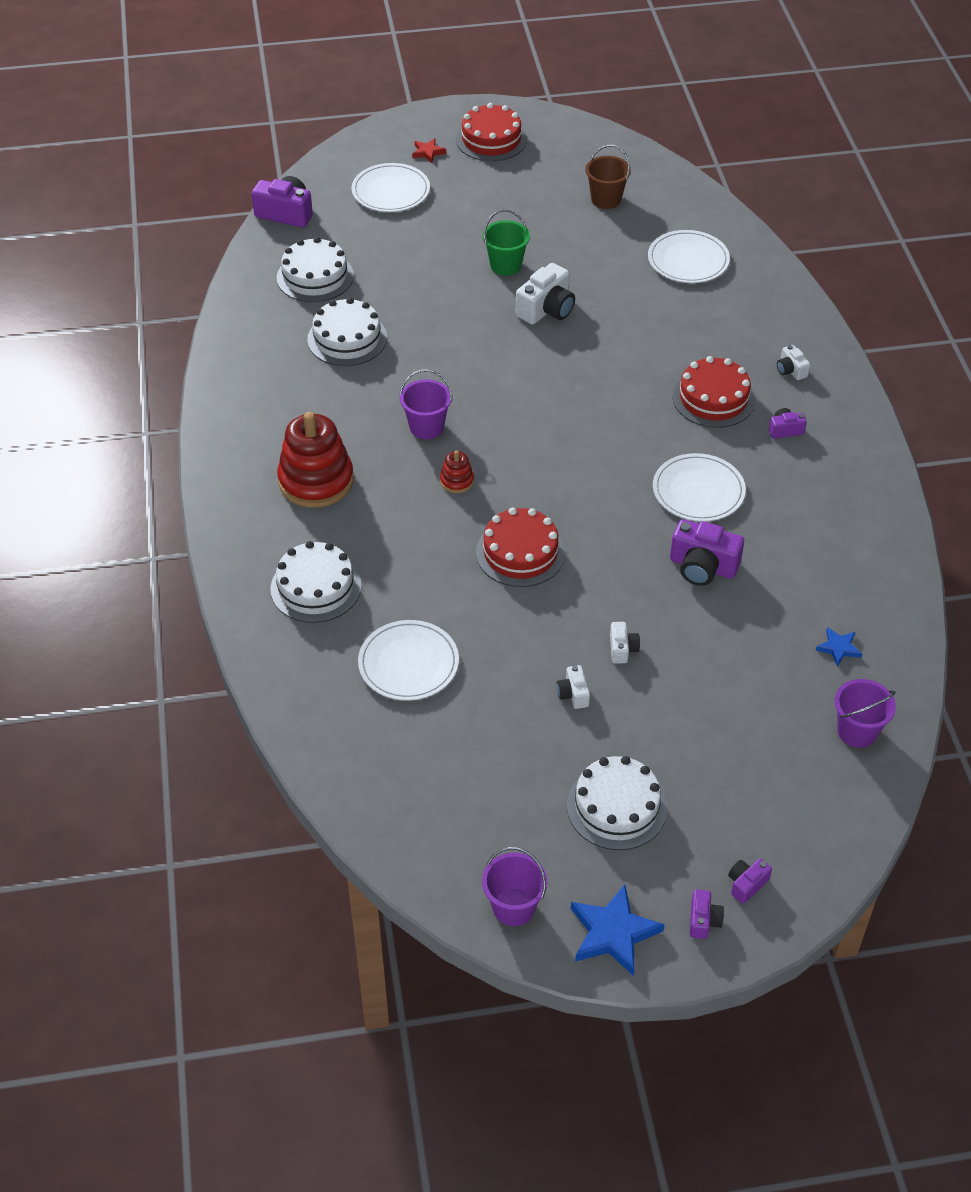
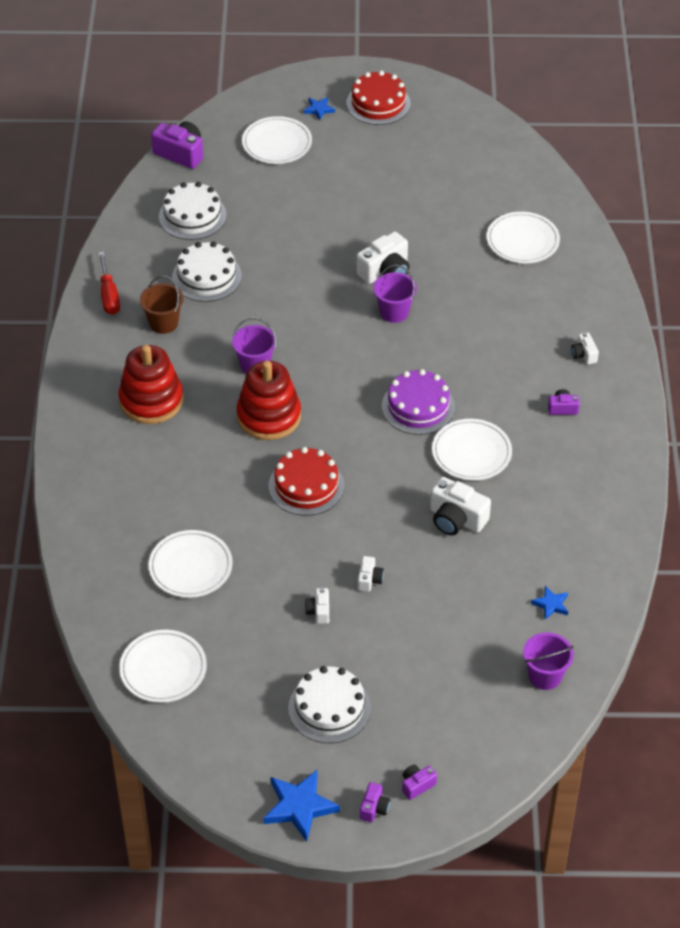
camera: 10 degrees right, 0 degrees up
white cake [271,541,362,623] -> none
red star [412,138,446,163] -> blue star [304,97,335,120]
red stacking toy [440,451,474,493] -> red stacking toy [236,361,301,440], size x2.20
purple bucket [482,847,547,926] -> purple bucket moved to [373,265,417,323]
green bucket [483,210,530,276] -> none
brown bucket [585,145,631,209] -> brown bucket moved to [140,276,183,334]
purple camera [670,519,744,586] -> white camera [430,477,491,535]
red cake [672,356,755,428] -> none
none -> red screwdriver [99,252,120,315]
none -> white plate [119,630,207,703]
none -> purple cake [382,369,455,435]

